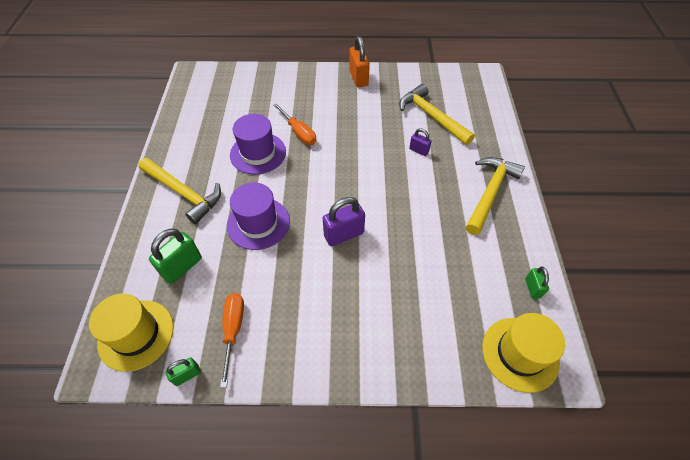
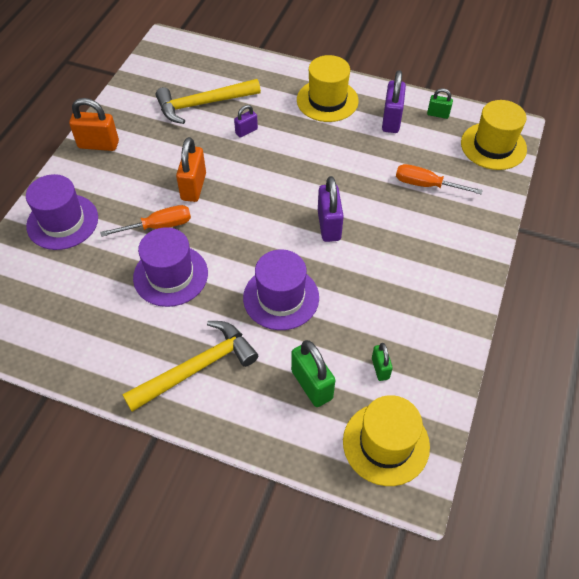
camera: 70 degrees left, 0 degrees up
green padlock [165,357,201,386] -> green padlock moved to [372,343,393,381]
orange screwdriver [220,293,244,388] -> orange screwdriver moved to [396,164,483,194]
yellow hammer [466,157,525,235] -> yellow hat [297,55,359,122]
none -> purple hat [26,174,98,250]
none -> orange padlock [176,137,206,202]
none -> purple padlock [382,70,406,133]

